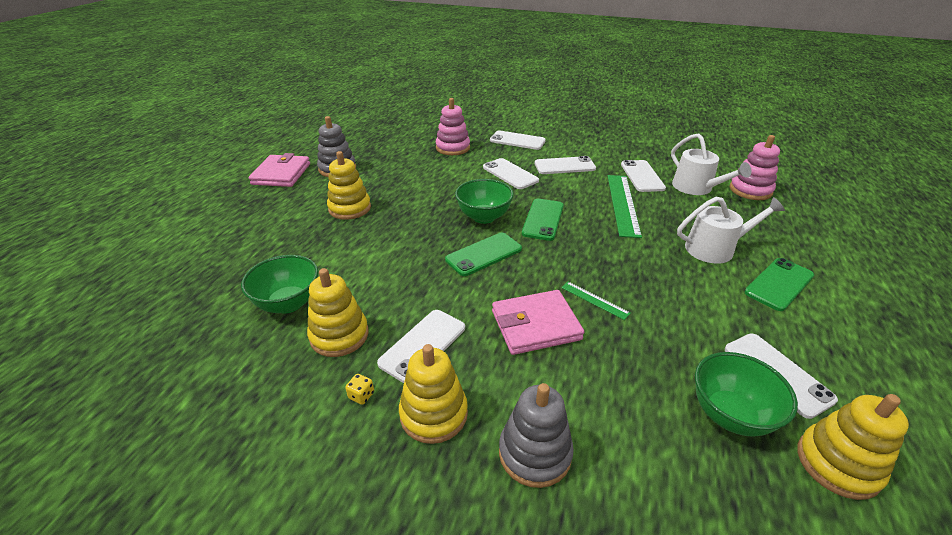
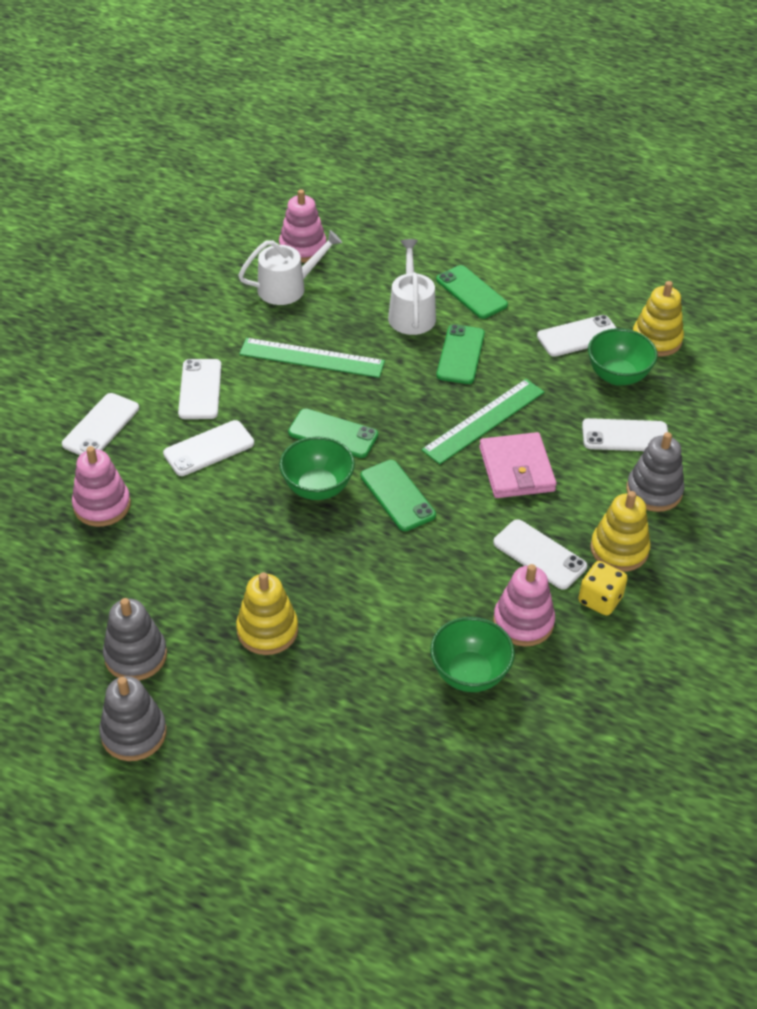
camera: 85 degrees left, 10 degrees up
pink wallet [249,153,310,187] -> grey stacking toy [99,676,167,761]
yellow stacking toy [307,268,369,357] -> pink stacking toy [493,564,555,647]
yellow dice [345,374,374,405] -> yellow dice [578,561,628,616], size x1.95
green ruler [561,282,631,320] -> green ruler [421,379,544,464], size x2.08
white phone [621,160,666,192] -> white phone moved to [582,418,668,451]
none -> green phone [436,324,485,384]

